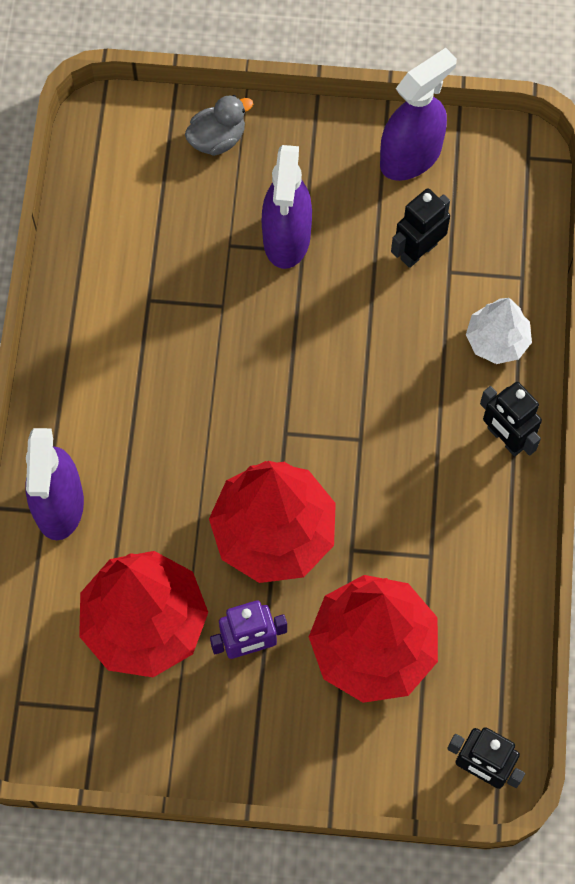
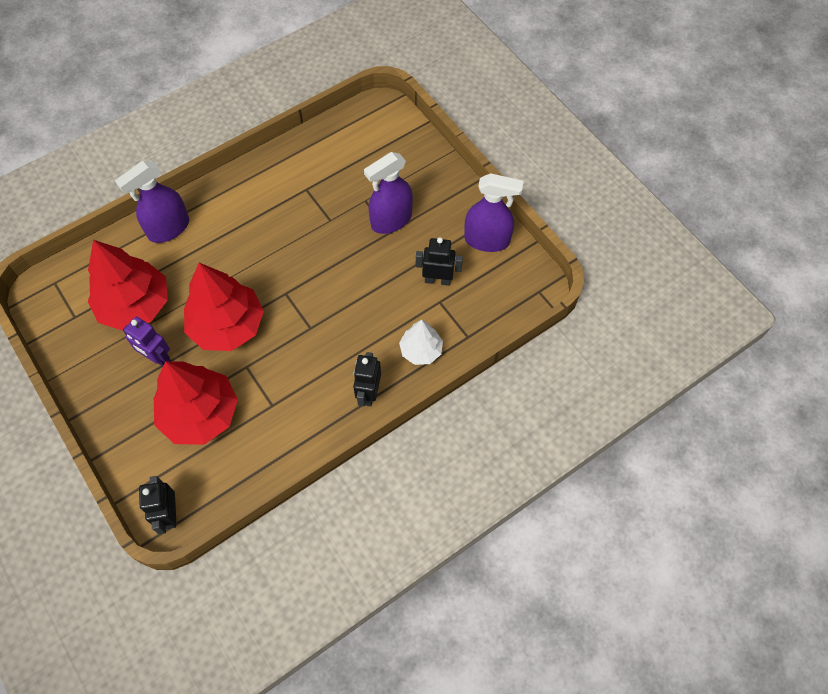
camera: 50 degrees right, 5 degrees down
grey duck [185,95,253,156] -> none

